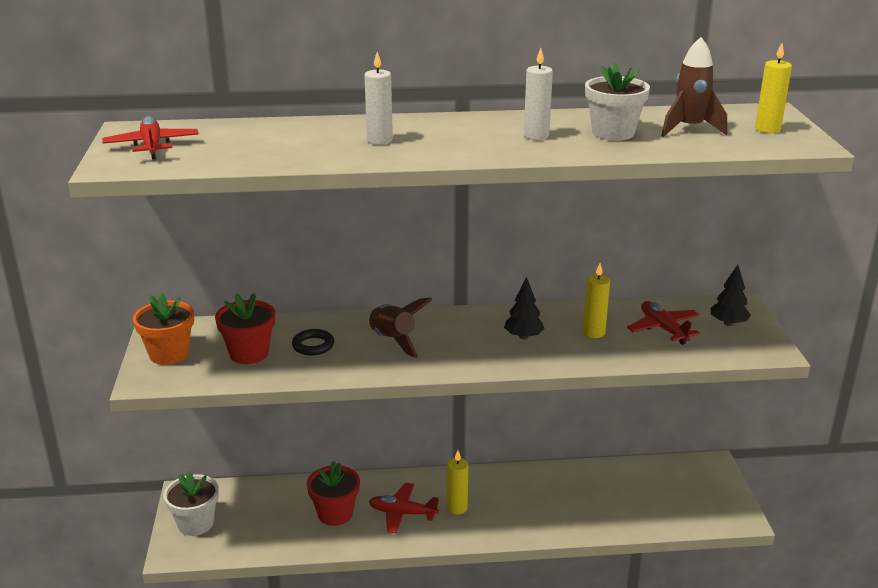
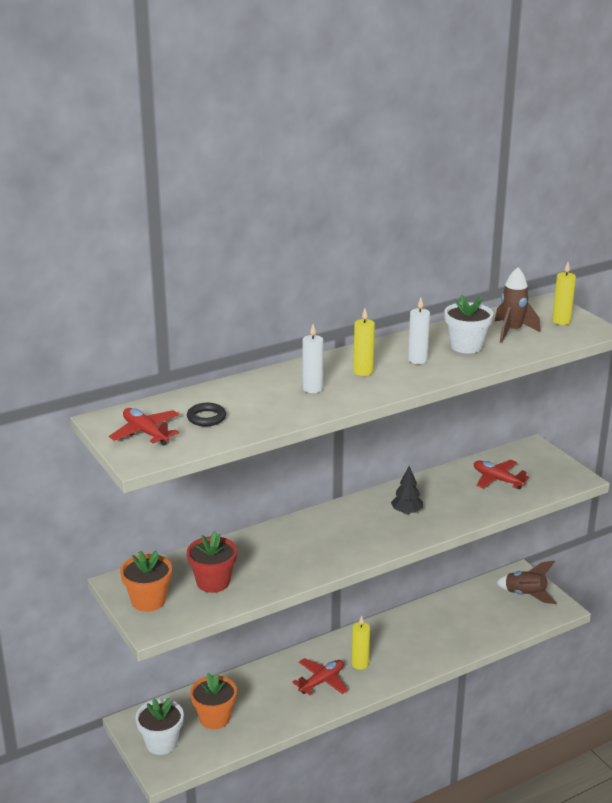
camera: 25 degrees left, 0 degrees up
black ring [292,329,334,356] -> black ring moved to [187,403,226,426]
red flower pot [307,461,360,526] -> none
brown rocket [368,298,433,358] -> brown rocket moved to [496,561,556,604]
red plane [369,483,439,534] -> red plane turned 150 degrees clockwise [292,658,348,695]
yellow candle [583,263,610,338] -> yellow candle moved to [353,308,375,376]
black tree [711,265,751,326] -> none
none -> orange flower pot [190,673,237,729]

